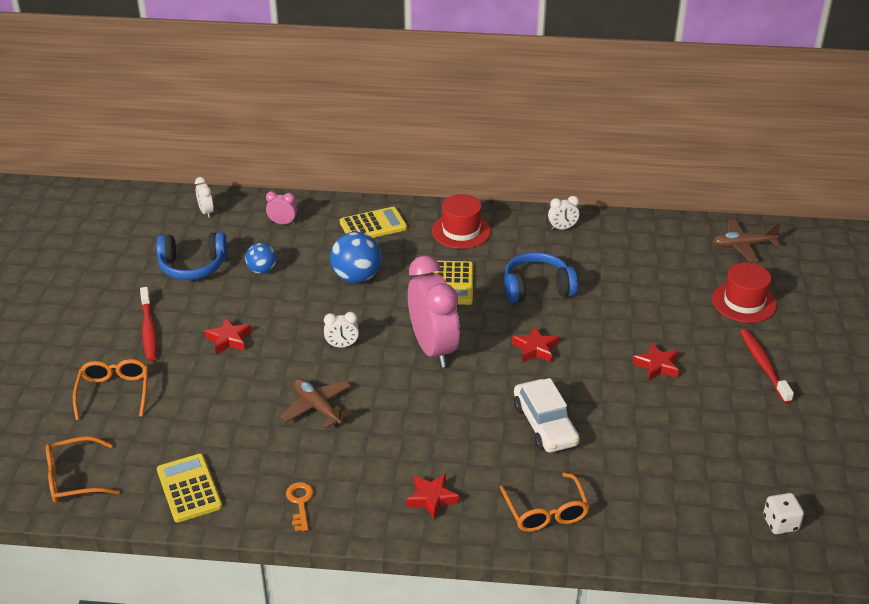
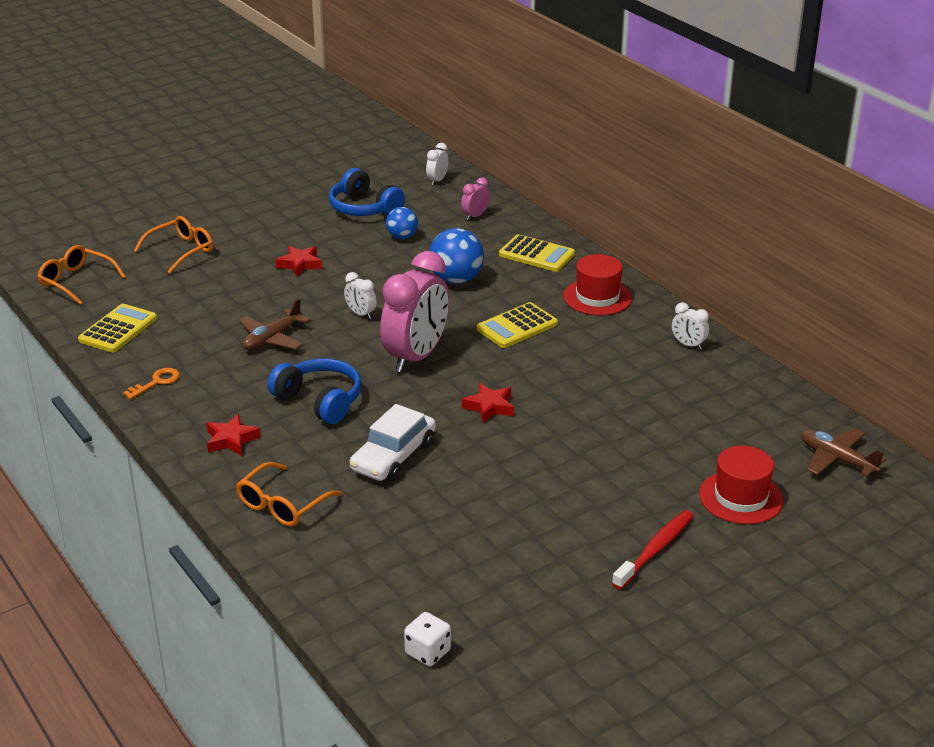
camera: 50 degrees right, 5 degrees down
red toothbrush [140,287,157,361] -> none
pink clock [266,191,297,225] -> pink clock turned 105 degrees counterclockwise [461,178,490,220]
brown plane [280,379,352,428] -> brown plane turned 150 degrees counterclockwise [239,298,310,350]
blue headphones [504,252,578,303] -> blue headphones moved to [267,358,361,424]
red star [632,343,679,381] -> none

